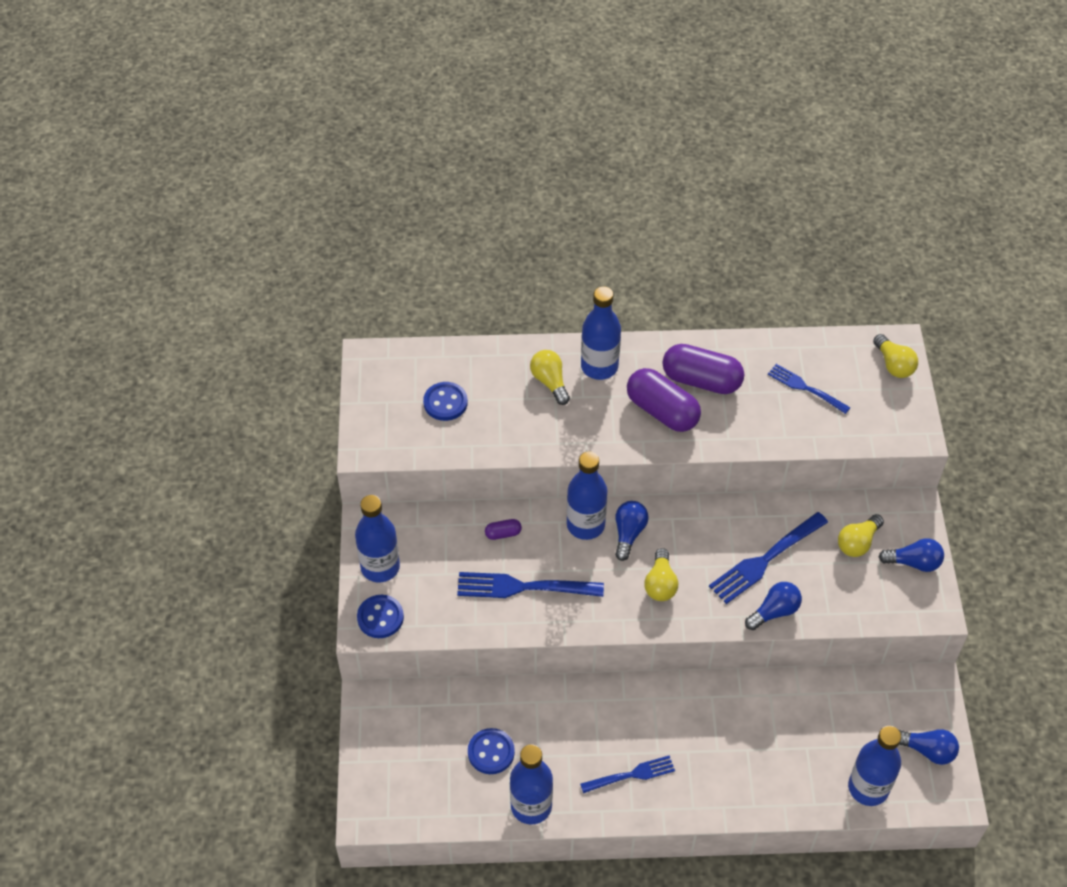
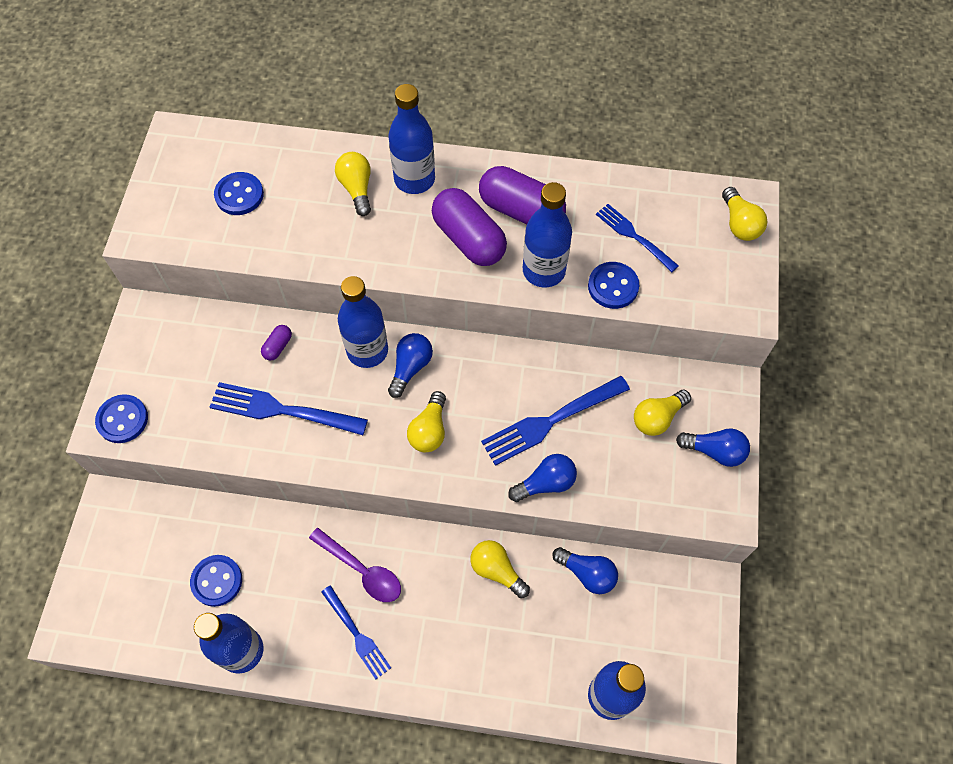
camera: 10 degrees right, 10 degrees up
blue bottle [355,495,400,582] -> blue bottle moved to [523,182,572,288]
purple capsule [485,519,522,540] -> purple capsule turned 60 degrees counterclockwise [261,325,292,361]
blue fork [580,755,675,793] -> blue fork turned 60 degrees clockwise [321,585,391,680]
blue light bulb [899,729,959,765] -> blue light bulb moved to [552,547,618,594]
none -> purple spoon [309,528,401,602]
none -> yellow light bulb [470,540,530,598]
none -> blue button [588,262,639,309]

